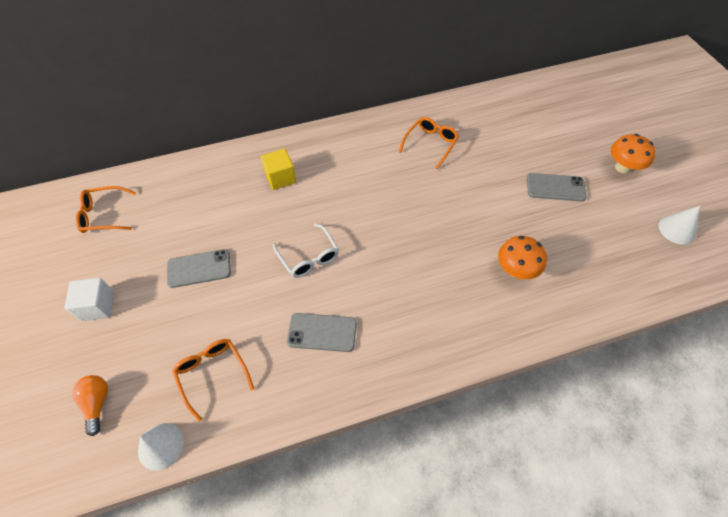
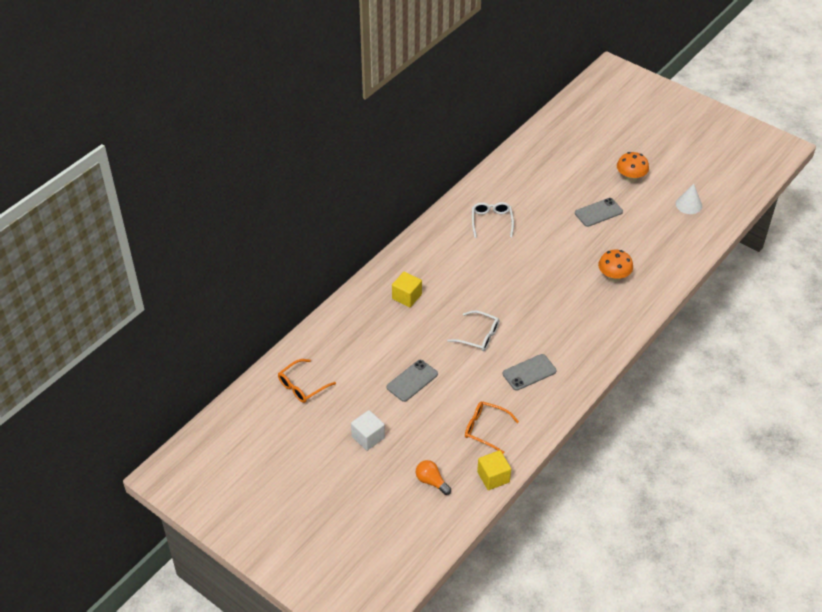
camera: 35 degrees left, 10 degrees down
white cone [138,423,184,471] -> yellow cube [477,450,511,490]
orange glasses [399,117,459,169] -> white glasses [472,202,514,238]

